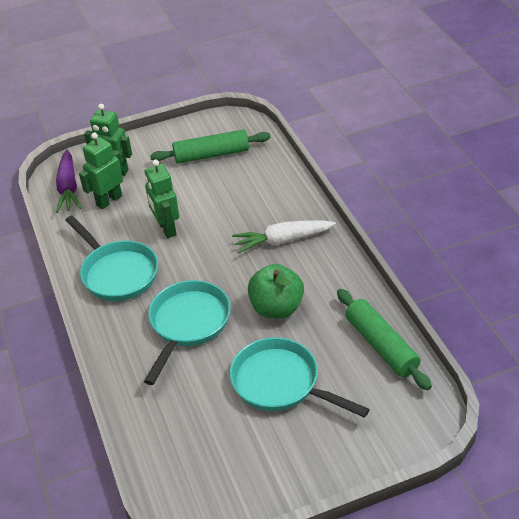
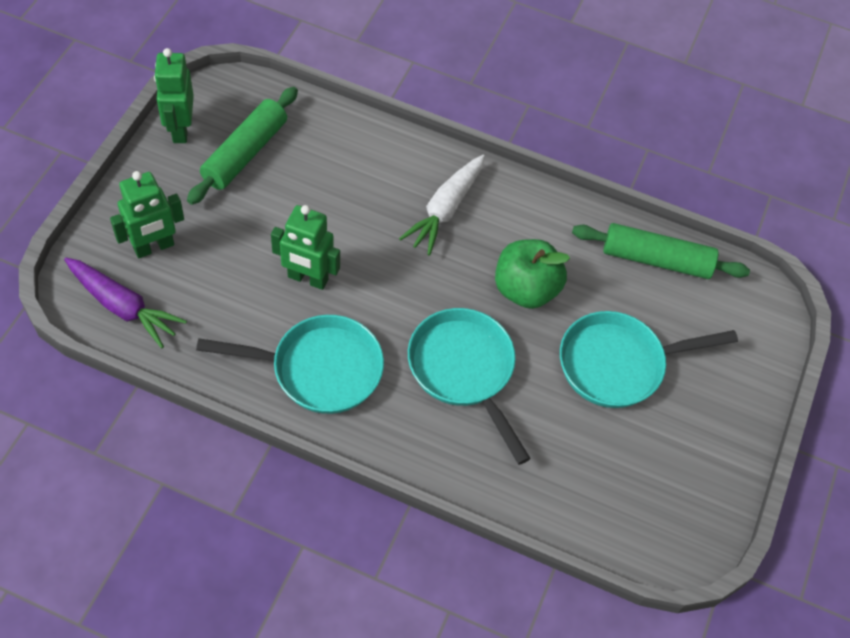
camera: 55 degrees left, 15 degrees up
green robot [79,133,123,209] -> green robot moved to [154,48,194,143]

